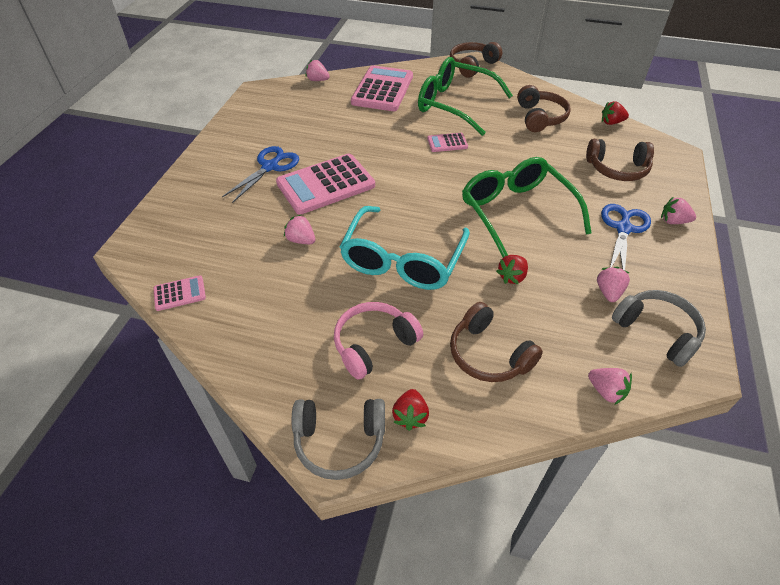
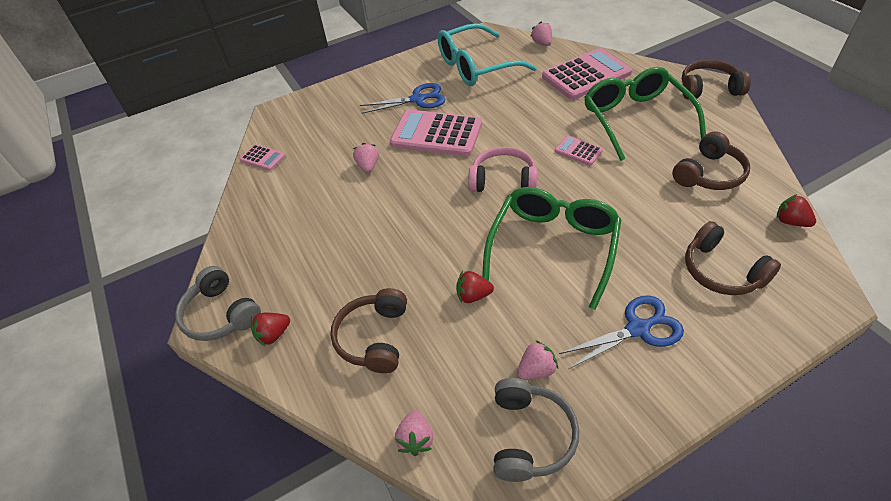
camera: 50 degrees right, 0 degrees up
pink headphones [334,302,423,380] -> pink headphones moved to [468,147,537,192]
turquoise glasses [340,206,470,290] -> turquoise glasses moved to [438,23,537,86]
pink strawberry [661,196,696,224] -> none

